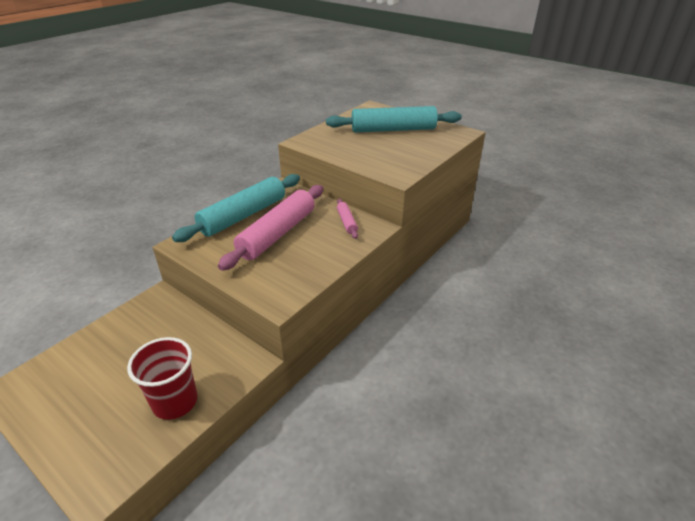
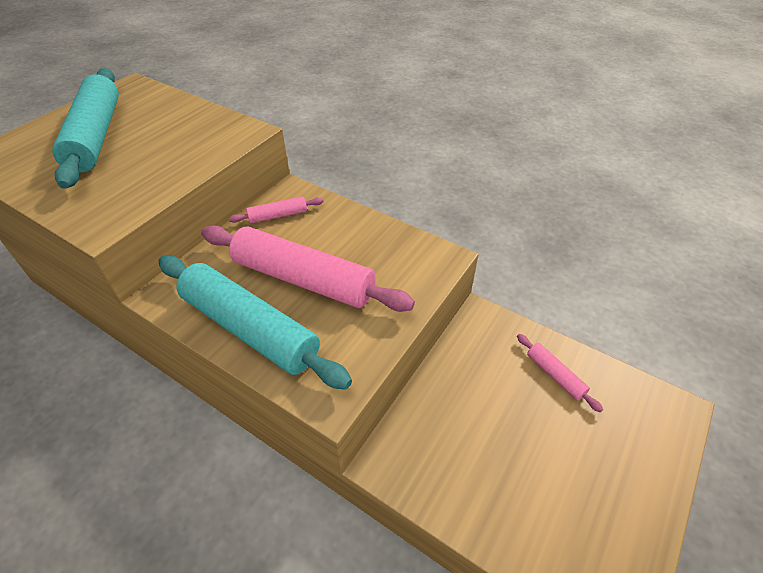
camera: 95 degrees left, 10 degrees up
red cup [127,337,198,420] -> pink rolling pin [517,334,603,412]

